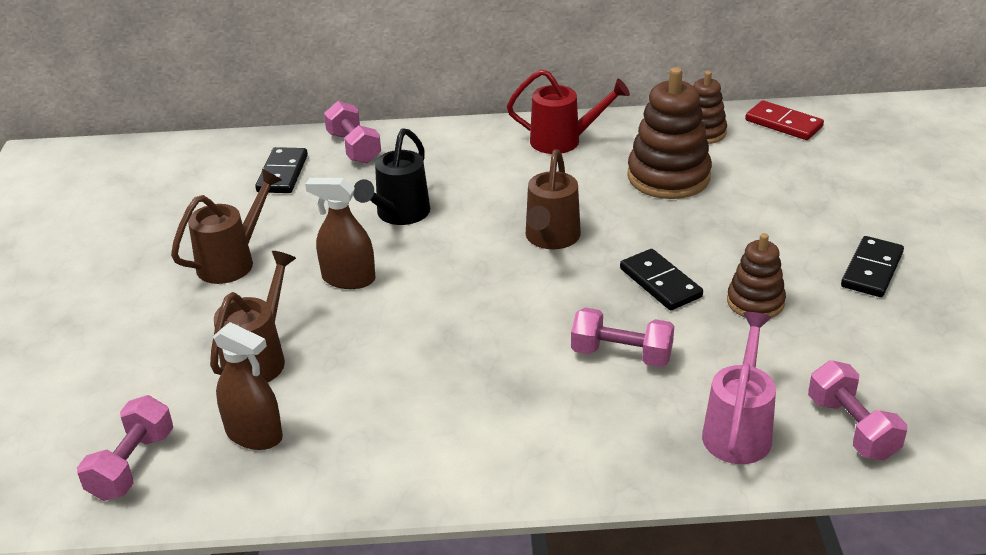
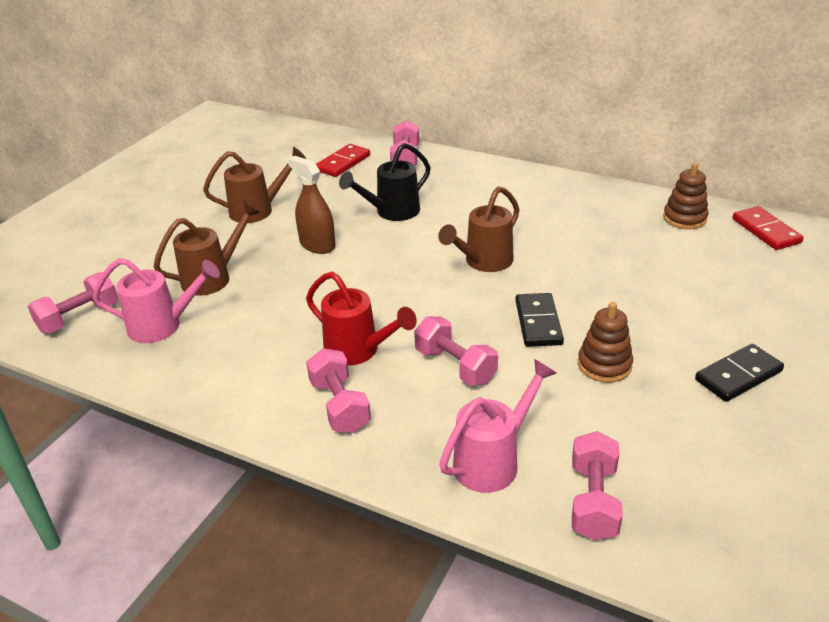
camera: 30 degrees right, 0 degrees up
brown spray bottle [213,322,283,450] -> pink watering can [93,258,220,343]
black domino [255,147,308,193] -> red domino [316,144,370,177]
red watering can [507,69,630,154] -> red watering can moved to [306,272,417,366]
brown stacking toy [627,67,712,199] -> none
none -> pink dumbbell [306,348,371,433]

